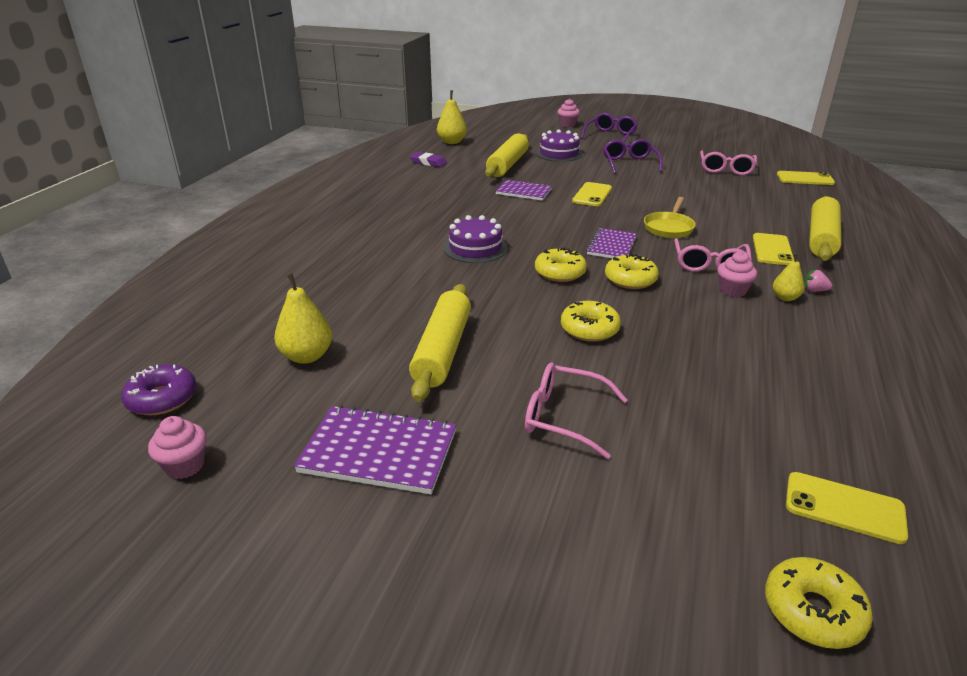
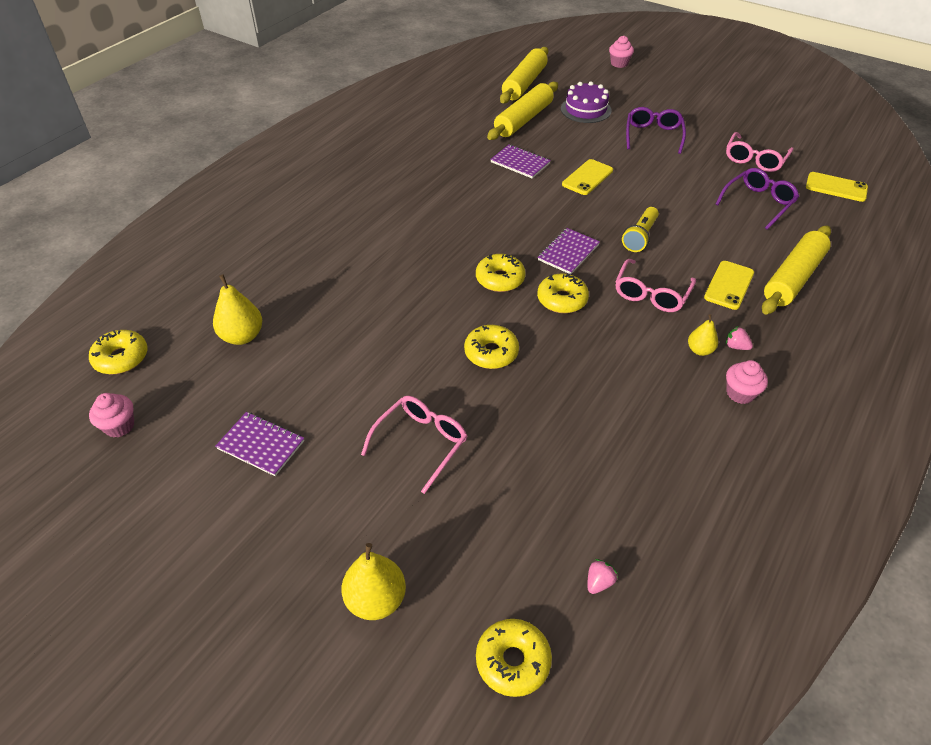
camera: 15 degrees right, 15 degrees up
purple donut [121,364,196,415] -> yellow donut [89,330,148,374]
purple notebook [294,405,456,494] -> purple notebook [215,412,304,476], size x0.66
yellow rolling pin [409,284,471,402] -> yellow rolling pin moved to [500,47,548,103]
purple eraser [410,152,447,167] -> none
yellow pear [437,90,467,144] -> yellow pear moved to [341,543,406,620]
purple cake [444,215,508,263] -> none
pink glasses [525,363,628,459] -> pink glasses turned 90 degrees clockwise [361,396,467,494]
purple glasses [581,113,638,142] -> purple glasses moved to [716,168,799,230]
yellow pan [644,197,696,238] -> yellow flashlight [622,207,659,252]
pink cupcake [718,251,757,297] -> pink cupcake moved to [726,360,768,404]
yellow phone [786,472,908,544] -> pink strawberry [587,559,618,594]

